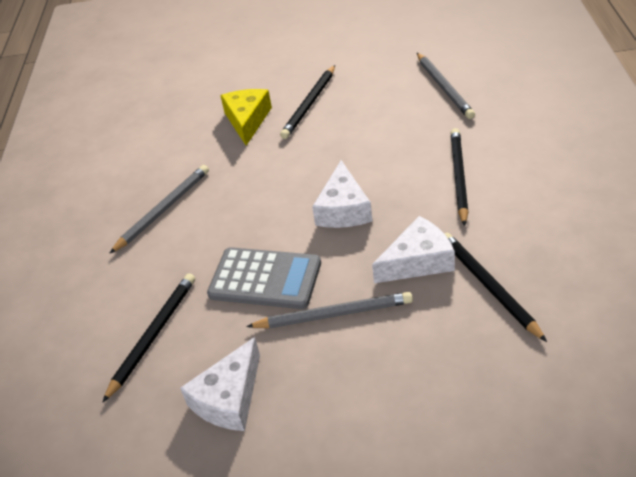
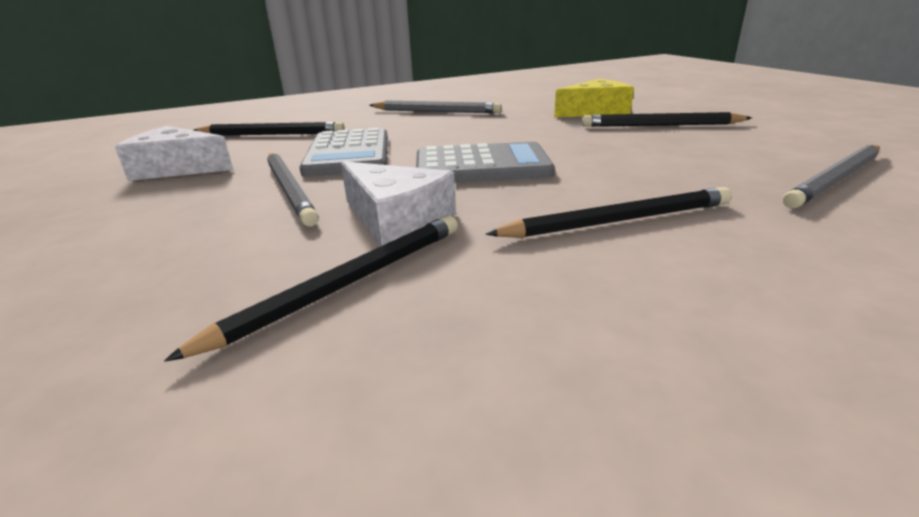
camera: 65 degrees right, 15 degrees down
white cheese [312,160,372,228] -> grey calculator [416,142,555,183]

